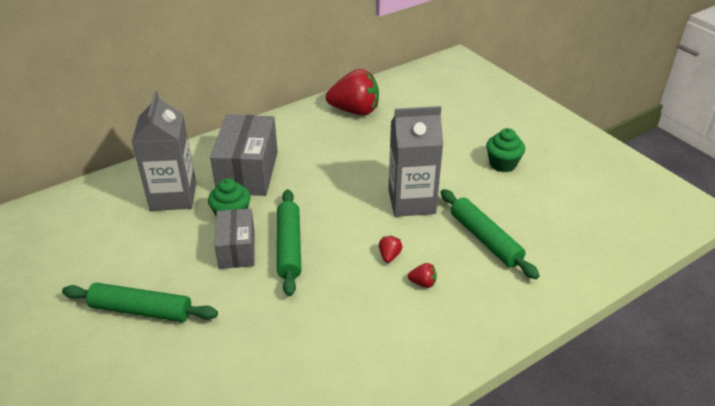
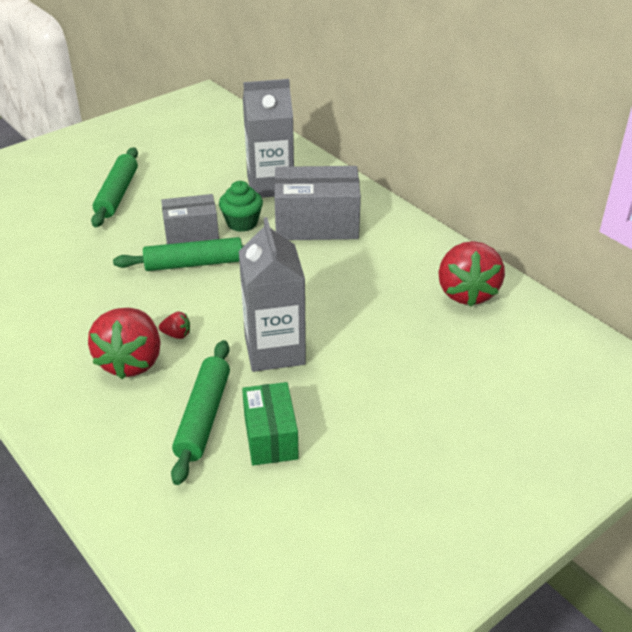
camera: 85 degrees right, 0 degrees up
red strawberry [408,263,437,288] -> red strawberry [88,308,160,379], size x2.47
green rolling pin [440,189,540,279] -> green rolling pin turned 45 degrees counterclockwise [171,340,230,485]
green cupcake [486,128,525,172] -> none
none -> green box [242,382,299,465]

